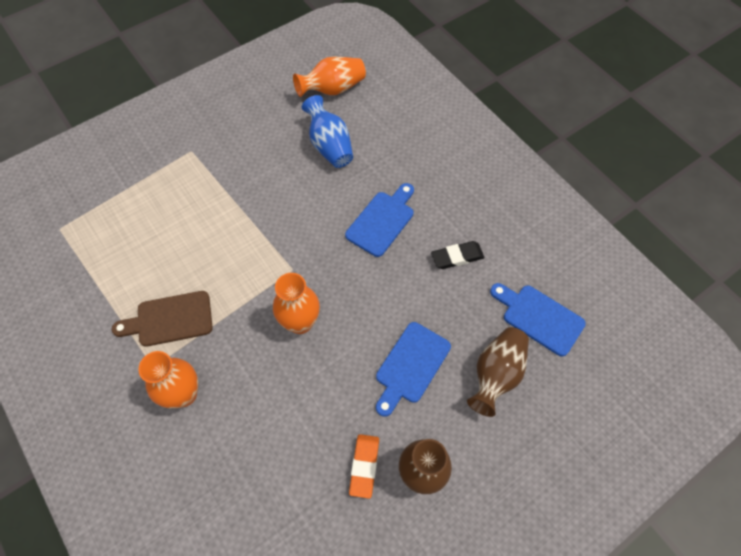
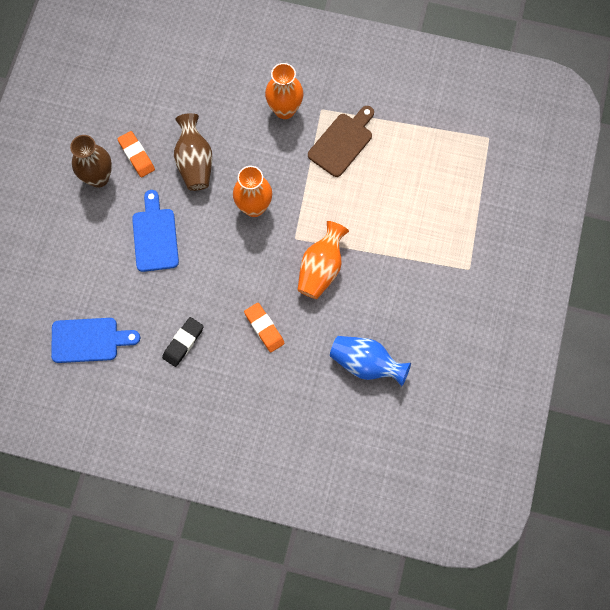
camera: 140 degrees right, 10 degrees up
orange vase [293,57,366,97] -> orange vase moved to [297,221,349,299]
blue cutting board [345,183,414,257] -> orange eraser [244,303,285,352]
brown vase [467,327,529,417] -> brown vase moved to [174,113,212,191]

